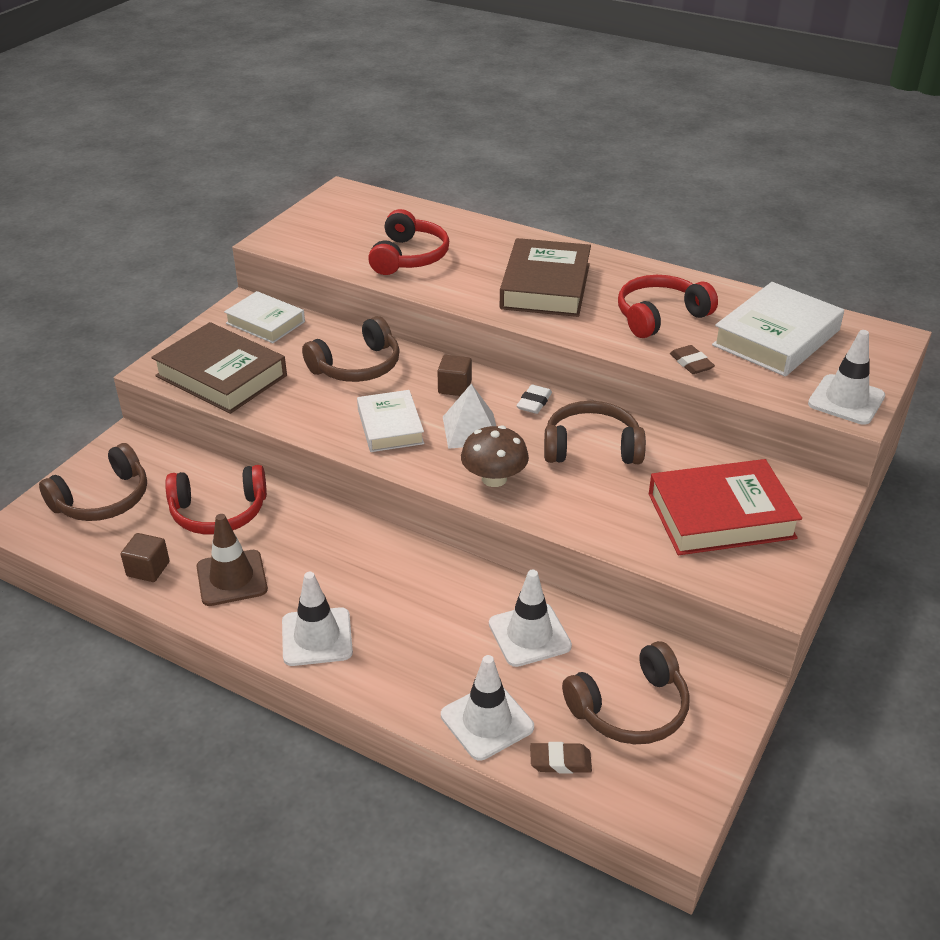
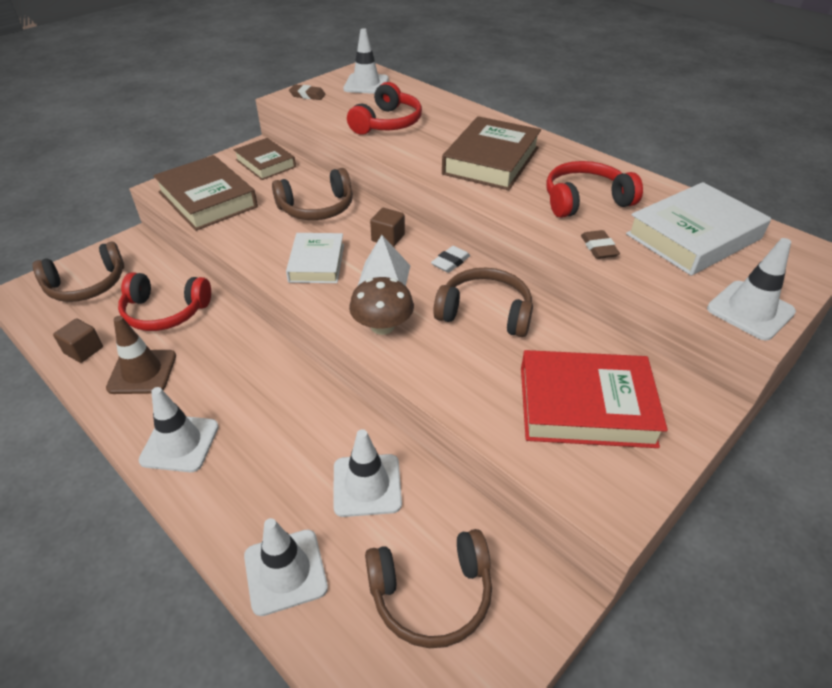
camera: 15 degrees right, 5 degrees up
white book [224,291,305,343] -> brown book [234,138,296,180]
brown eraser [530,742,592,774] -> brown eraser moved to [289,85,326,100]
none -> white traffic cone [343,28,389,94]

